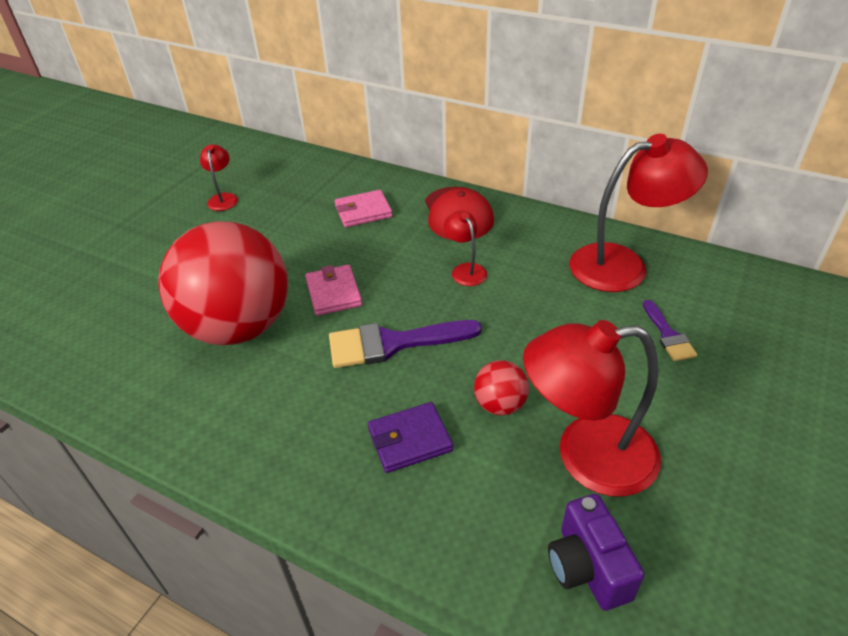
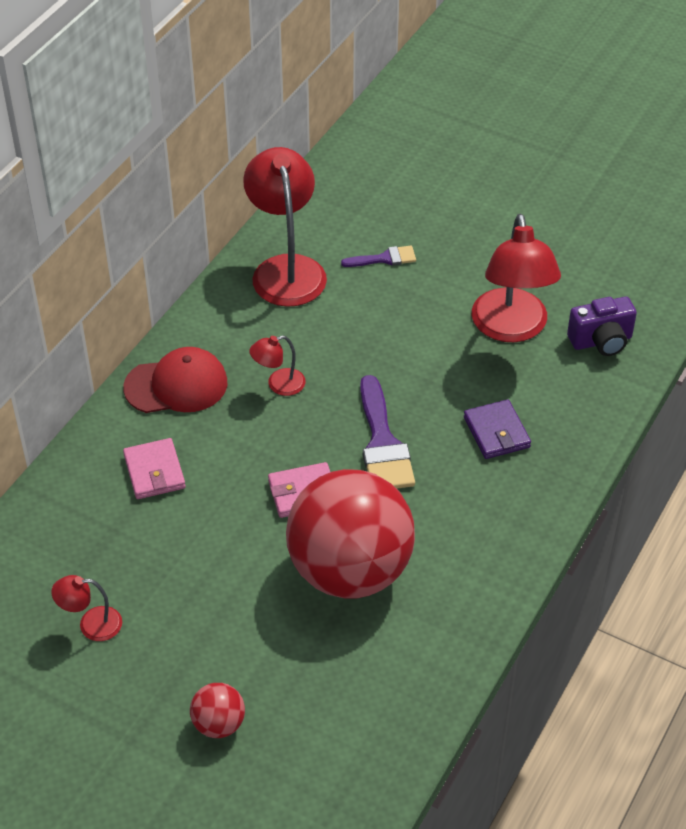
camera: 90 degrees left, 5 degrees up
red ball [474,360,529,416] -> red ball moved to [190,683,245,738]

